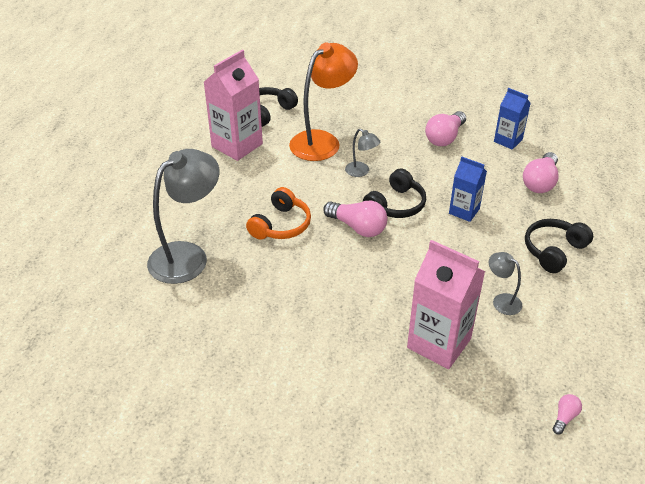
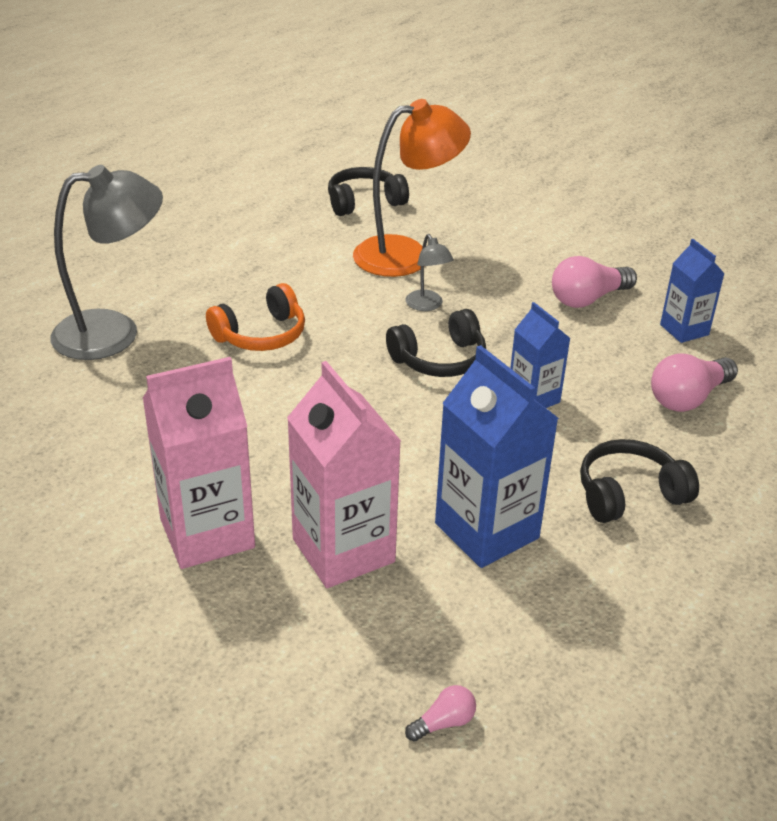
camera: 25 degrees right, 5 degrees down
pink carton [204,50,263,161] -> pink carton moved to [143,357,255,569]
pink light bulb [323,201,388,237] -> none
grey lamp [489,252,522,315] -> blue carton [435,345,559,568]

